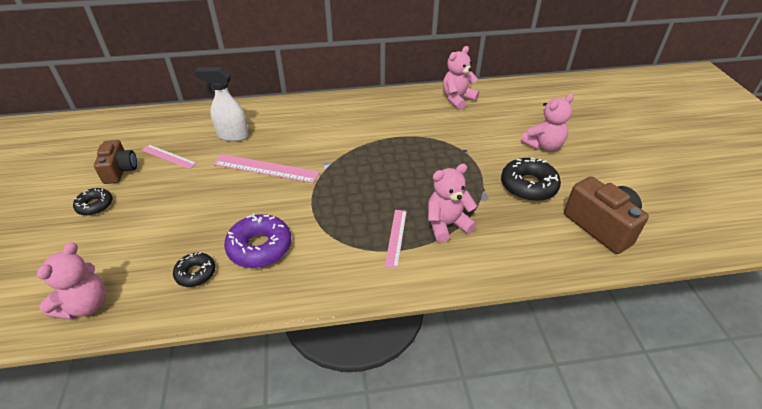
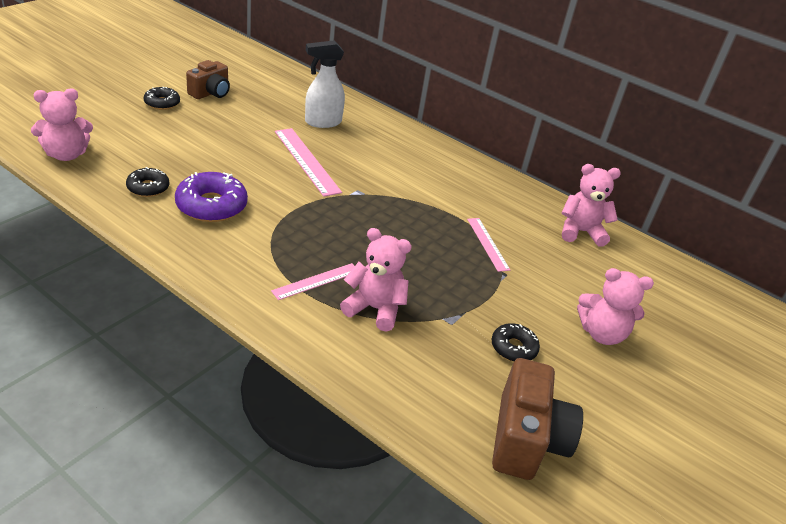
camera: 40 degrees right, 5 degrees down
pink ruler [142,145,197,169] -> pink ruler moved to [467,218,510,272]
white spray bottle [194,67,249,142] -> white spray bottle turned 75 degrees counterclockwise [305,40,345,128]
black donut [501,158,561,201] -> black donut [492,323,540,362], size x0.59

